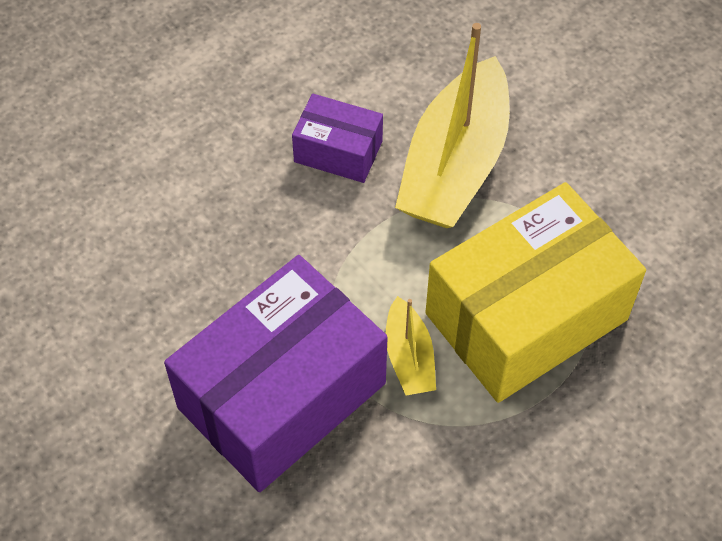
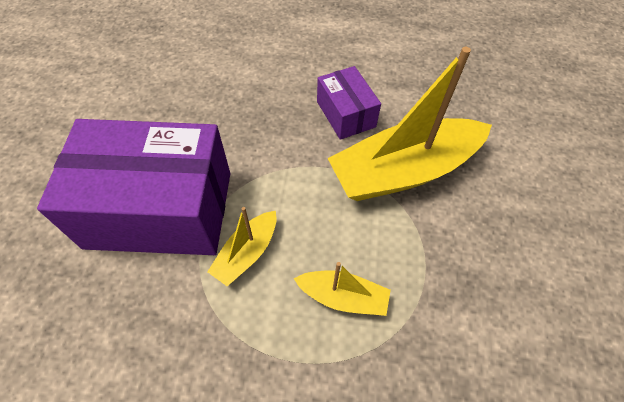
camera: 45 degrees right, 0 degrees up
yellow box [425,182,646,403] -> yellow boat [293,262,391,316]

